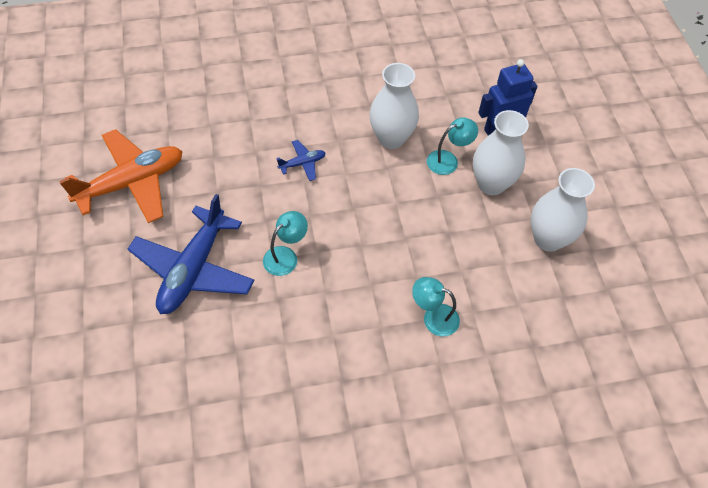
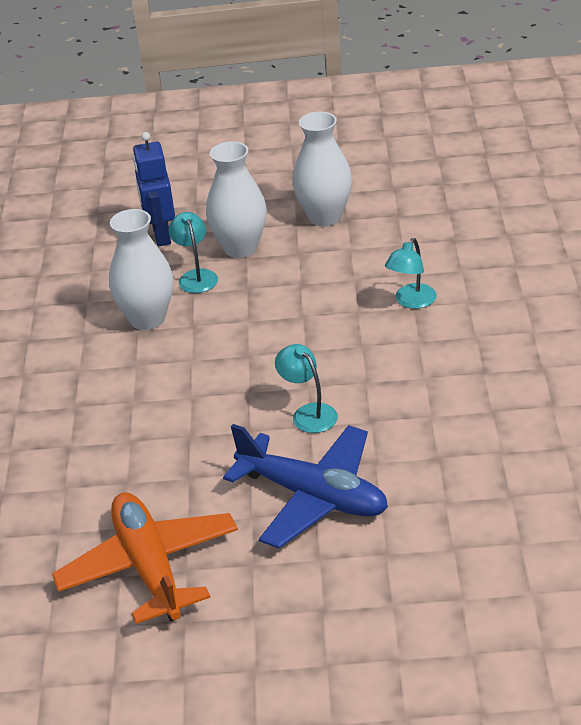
camera: 75 degrees left, 20 degrees down
blue plane [276,140,325,181] -> none

